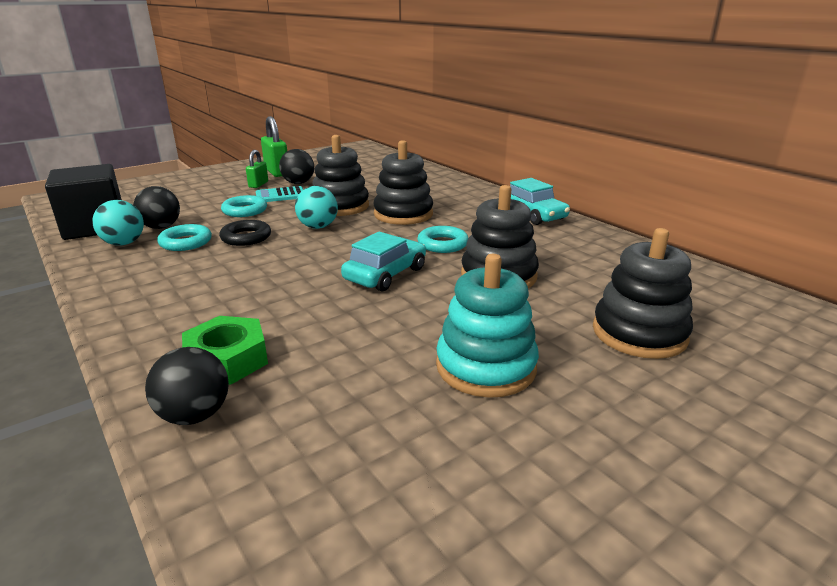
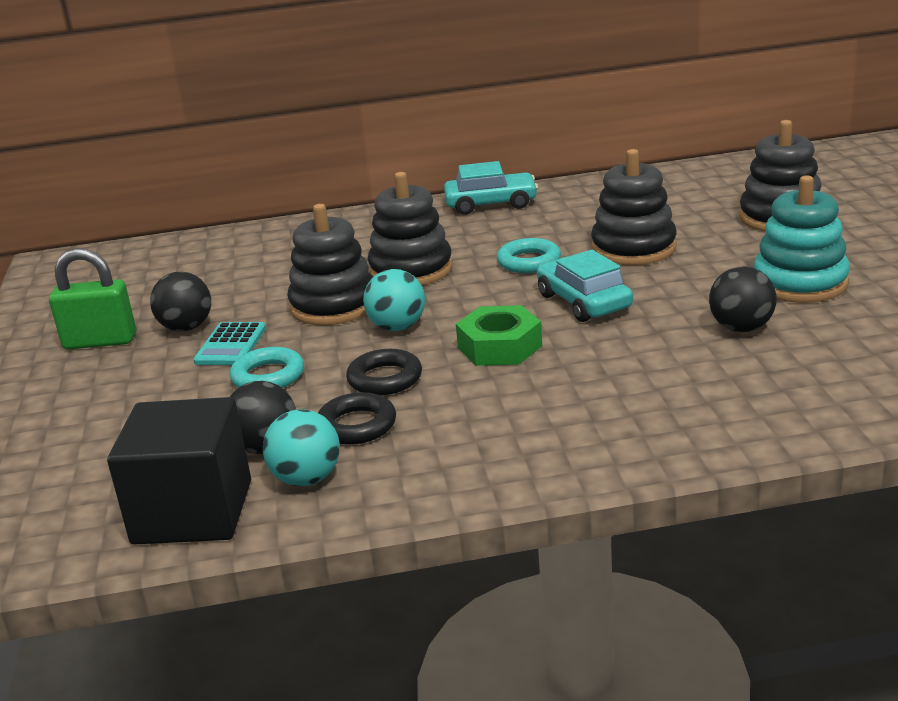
camera: 60 degrees left, 0 degrees up
black ball [145,347,229,425] -> black ball moved to [709,266,777,332]
turquoise ring [157,224,212,251] -> black ring [318,392,396,445]
green nut [182,316,268,385] -> green nut moved to [456,305,542,366]
green padlock [246,150,268,188] -> none

